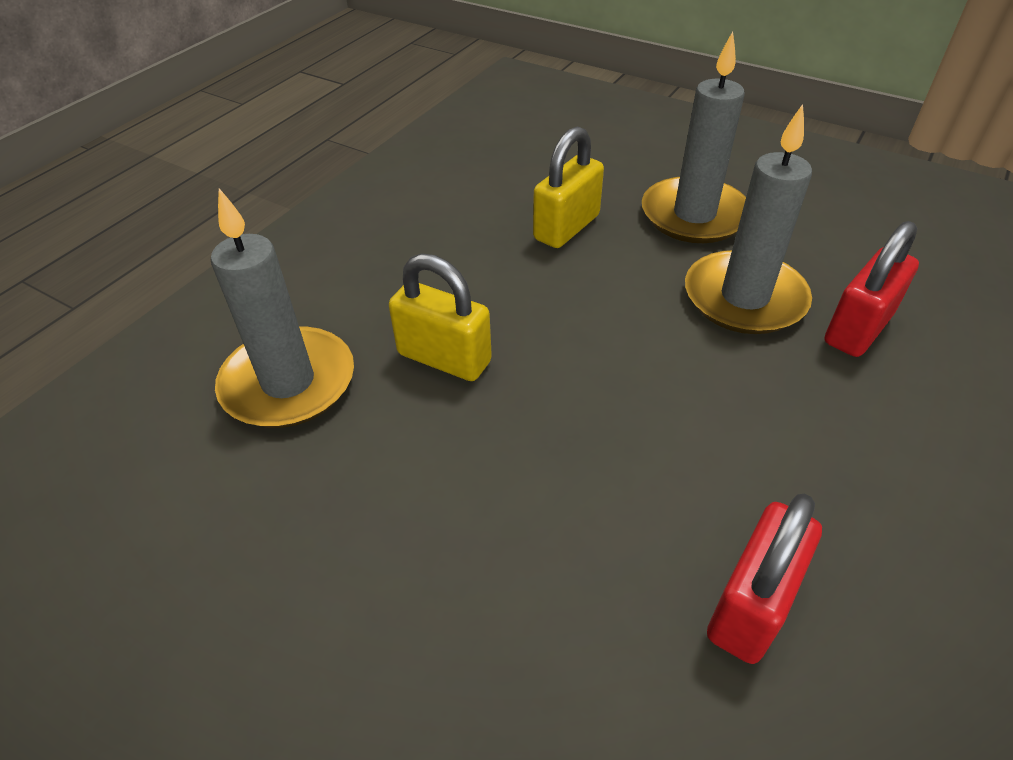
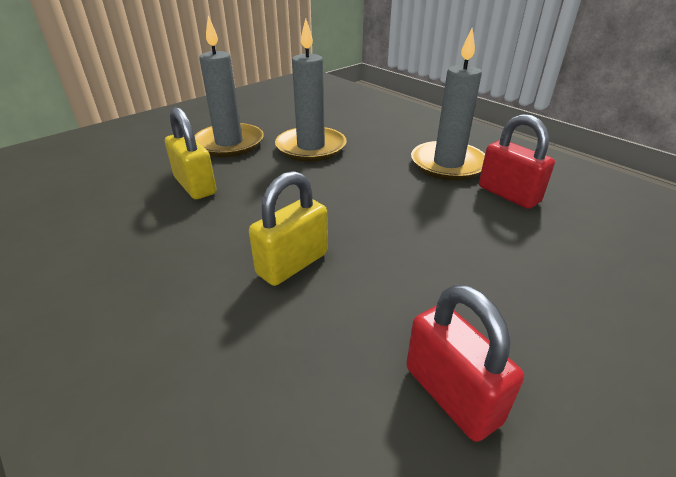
camera: 75 degrees left, 10 degrees down
grey candle [211,188,354,428] -> grey candle moved to [411,28,485,181]
red padlock [824,221,919,357] -> red padlock moved to [406,284,524,442]

